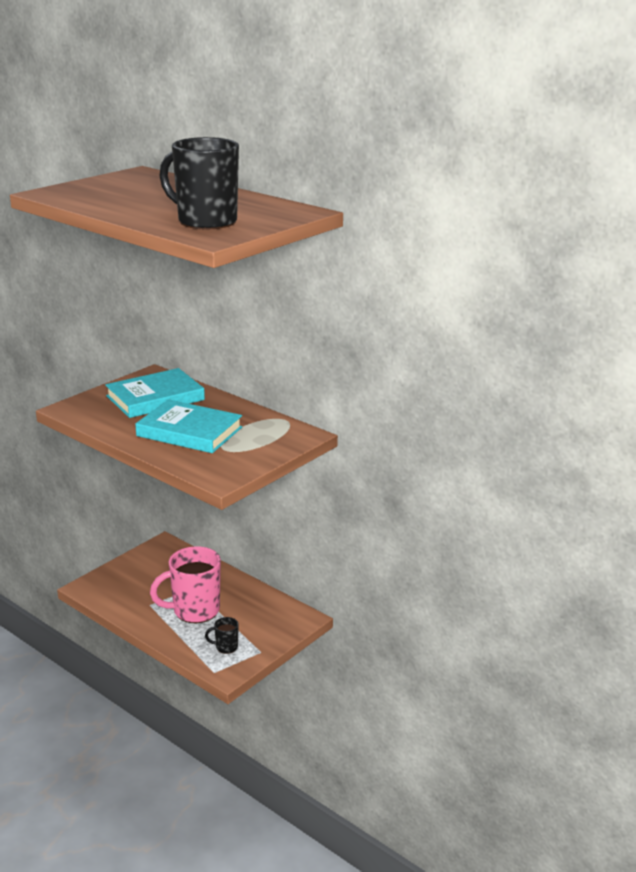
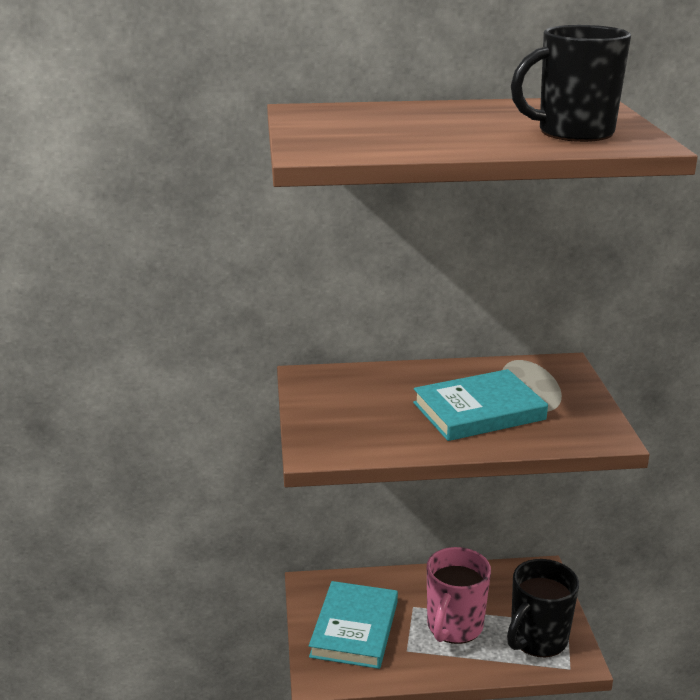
camera: 45 degrees left, 0 degrees up
turquoise book [105,368,205,418] -> turquoise book moved to [309,581,398,669]
black mug [205,617,239,654] -> black mug [507,559,579,657], size x2.21

